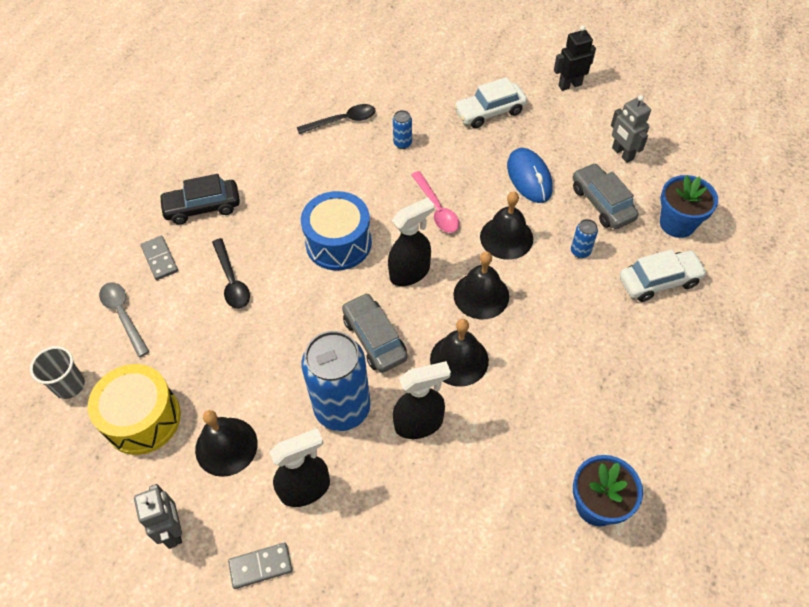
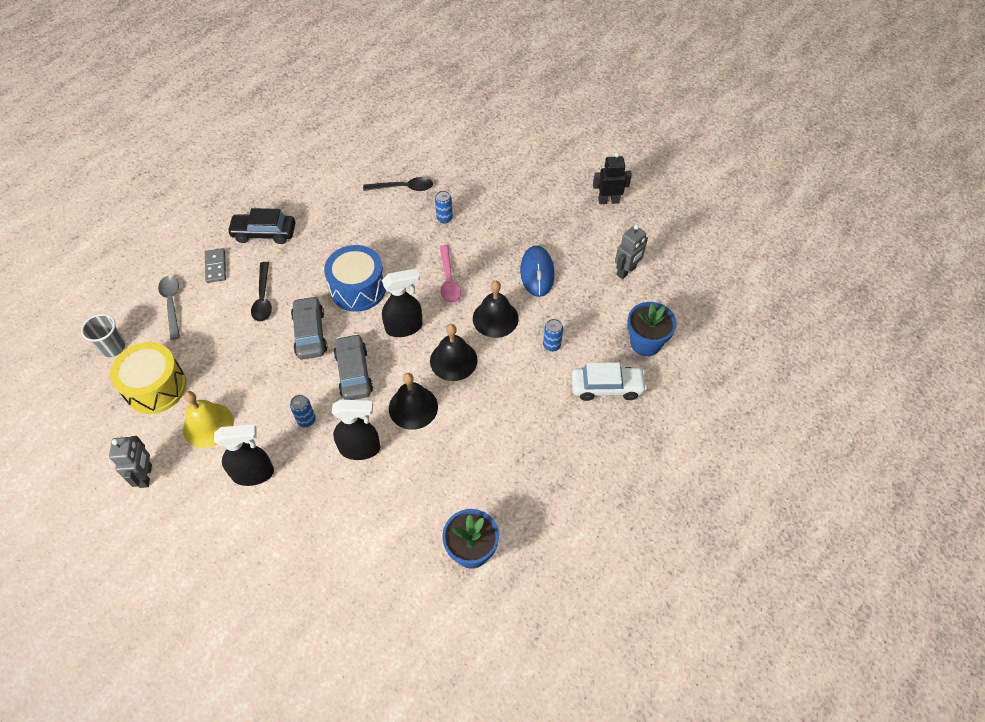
camera: 15 degrees right, 0 degrees up
black bell [195,410,258,477] -> yellow bell [183,391,234,448]
grey domino [228,543,292,589] -> none
blue can [301,331,370,431] -> blue can [290,395,316,427], size x0.41
white car [454,77,527,128] -> none
grey car [573,163,639,229] -> grey car moved to [291,296,328,359]
grey robot [611,95,651,163] -> grey robot turned 120 degrees counterclockwise [615,224,648,279]

